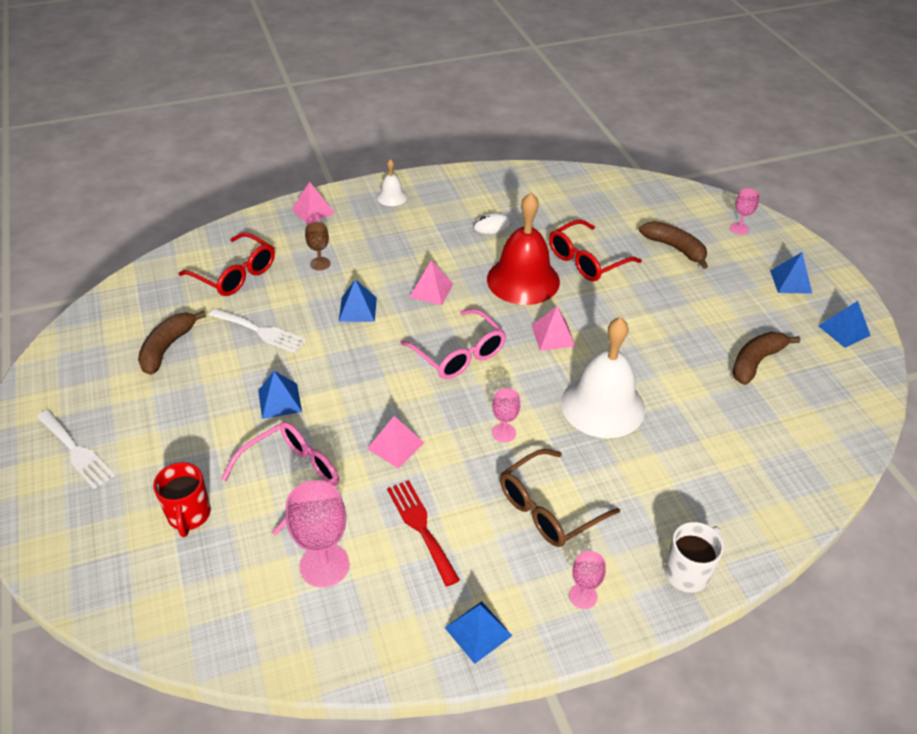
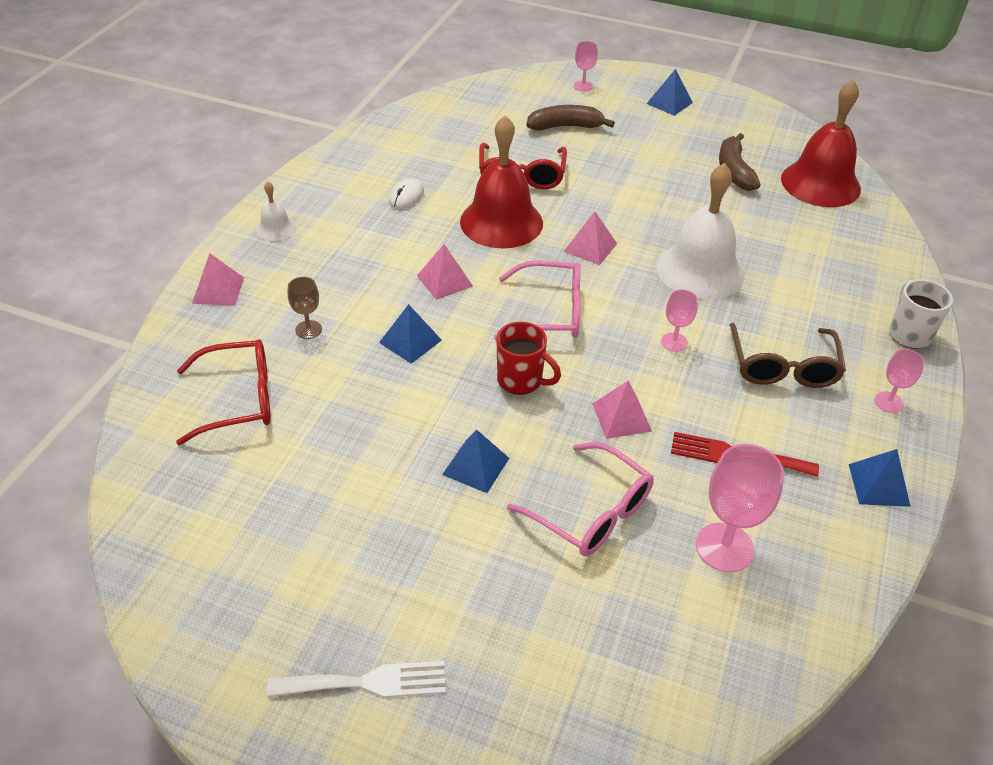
camera: 50 degrees left, 0 degrees up
brown banana [138,311,206,375] -> none
red mug [153,462,211,537] -> red mug moved to [496,322,561,395]
white fork [209,308,307,353] -> none
pink glasses [222,422,339,535] -> pink glasses turned 135 degrees clockwise [507,442,654,557]
blue pyramid [819,301,871,348] -> none
none -> red bell [781,80,861,207]

